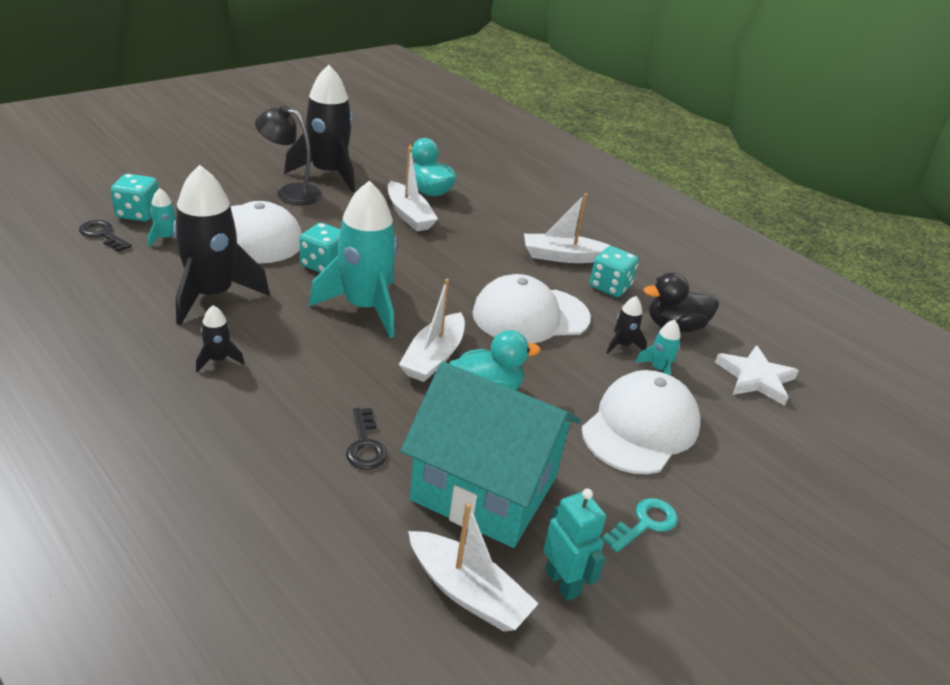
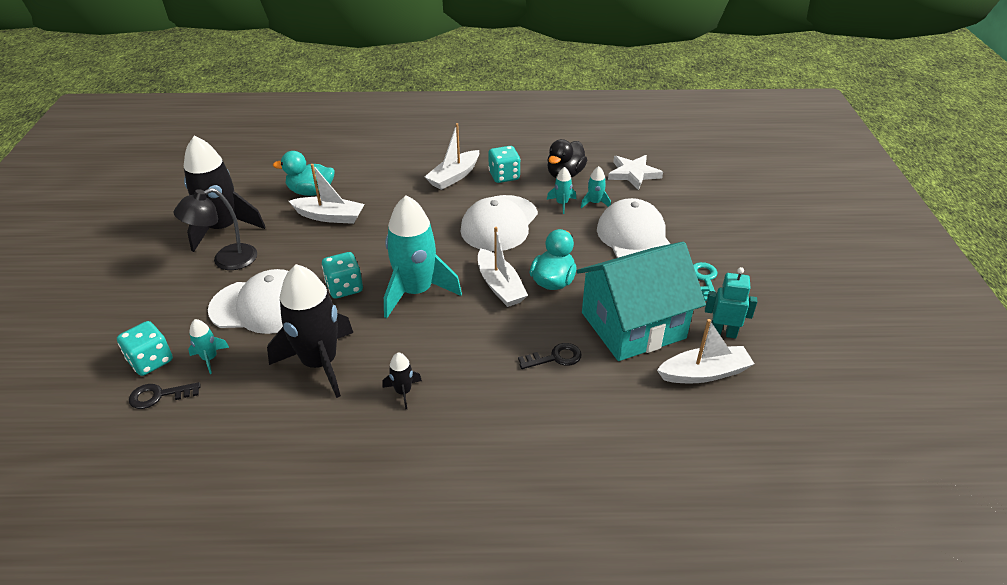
camera: 45 degrees left, 5 degrees up
black key [346,408,388,469] -> black key turned 45 degrees counterclockwise [518,343,582,369]
black rocket [607,296,647,354] -> turquoise rocket [547,167,576,214]

